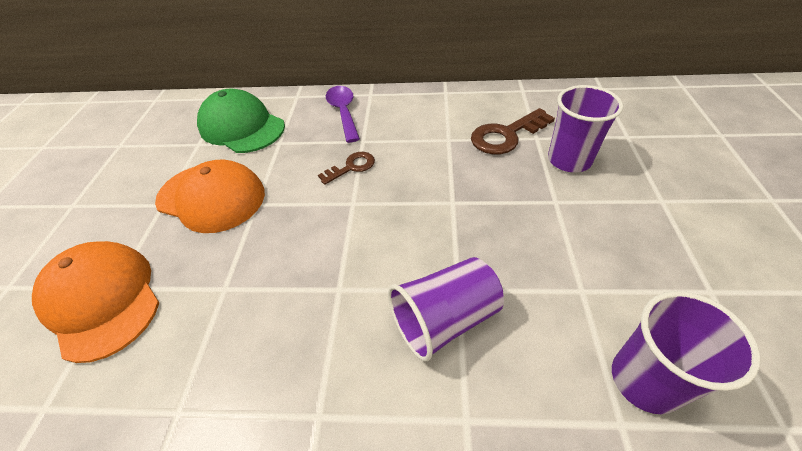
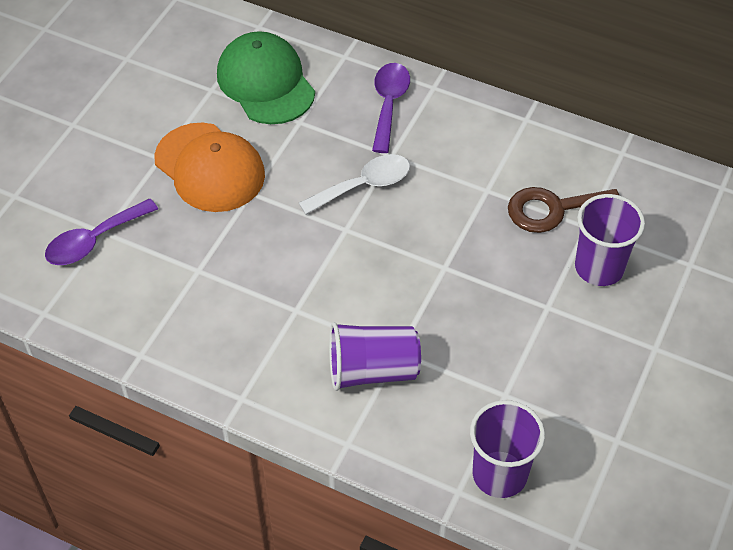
camera: 20 degrees right, 5 degrees up
orange cap [32,241,159,363] -> purple spoon [45,199,158,265]
brown key [318,152,375,185] -> white spoon [299,154,410,215]

